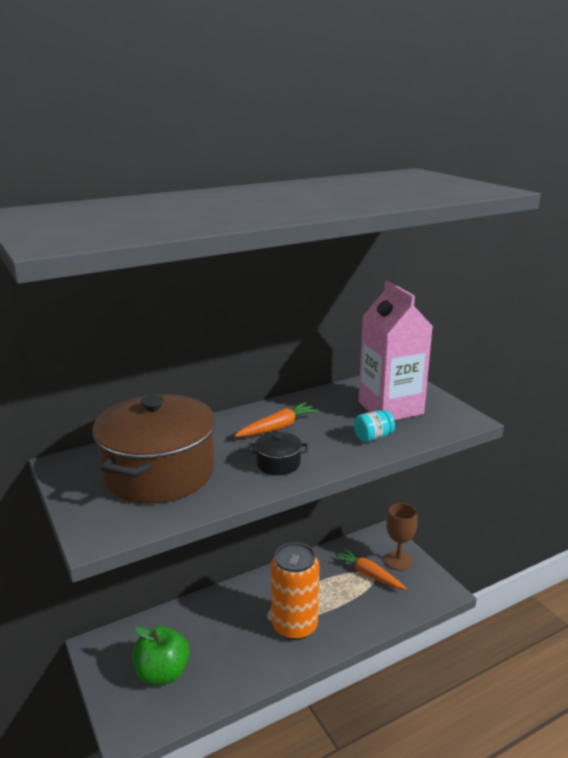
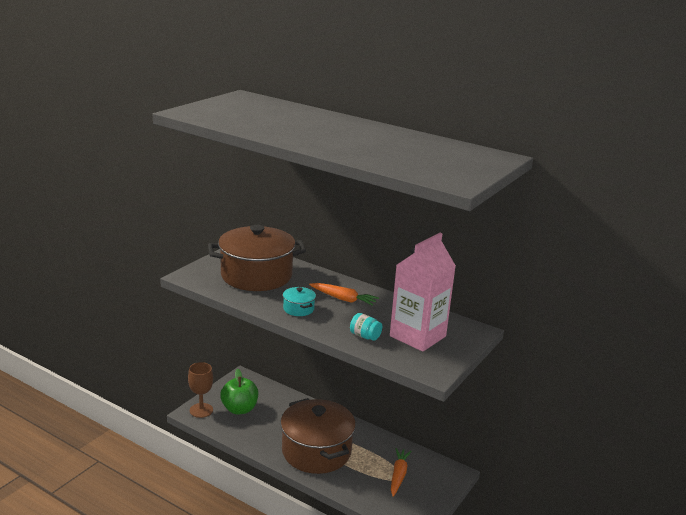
camera: 60 degrees right, 0 degrees up
black pot [249,432,308,475] -> turquoise pot [283,287,316,316]
orange can [271,542,319,640] -> brown pot [280,398,356,474]
brown goblet [384,503,417,571] -> brown goblet moved to [188,362,213,418]

